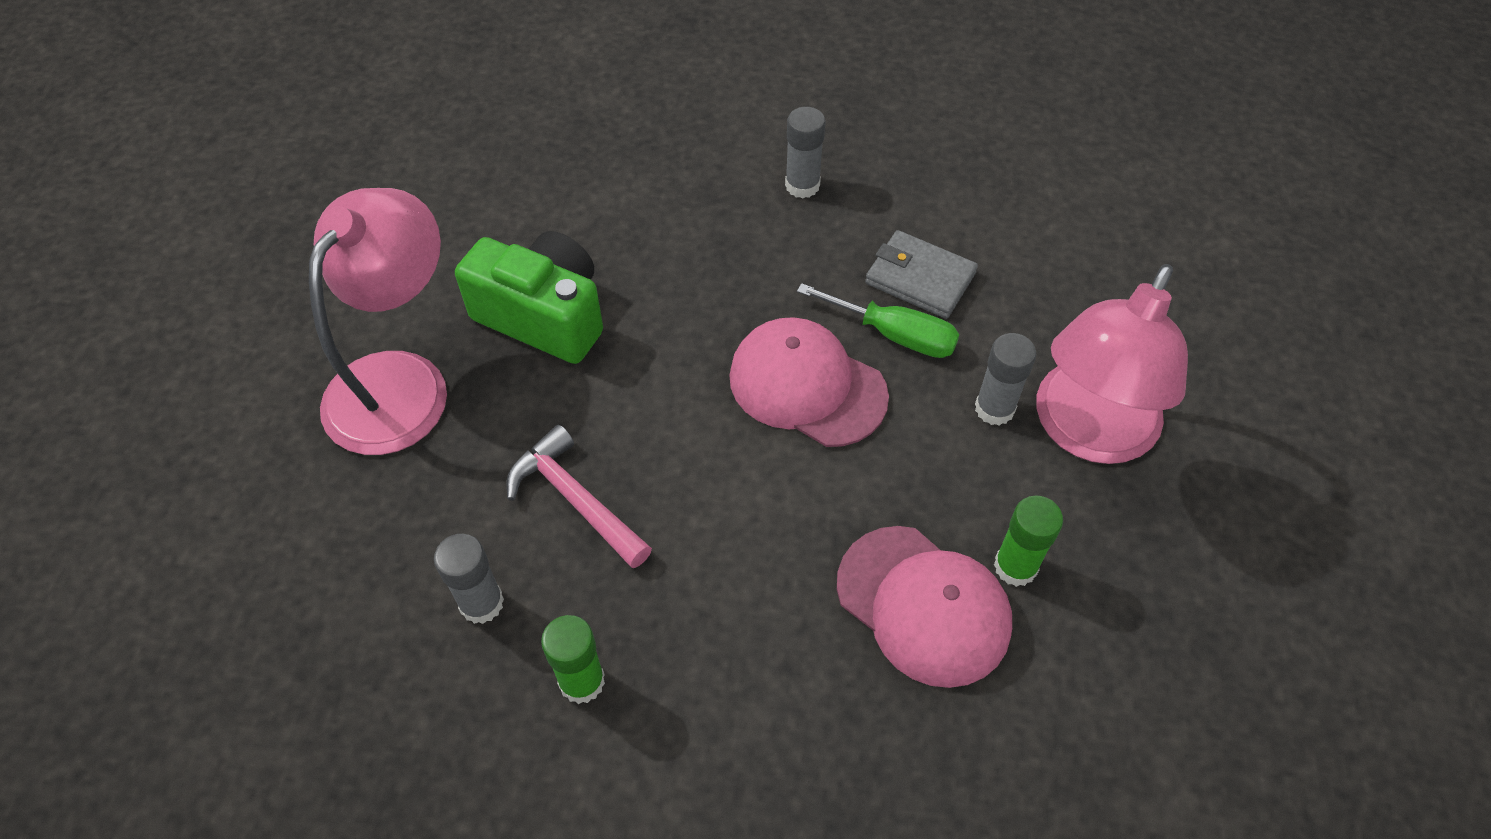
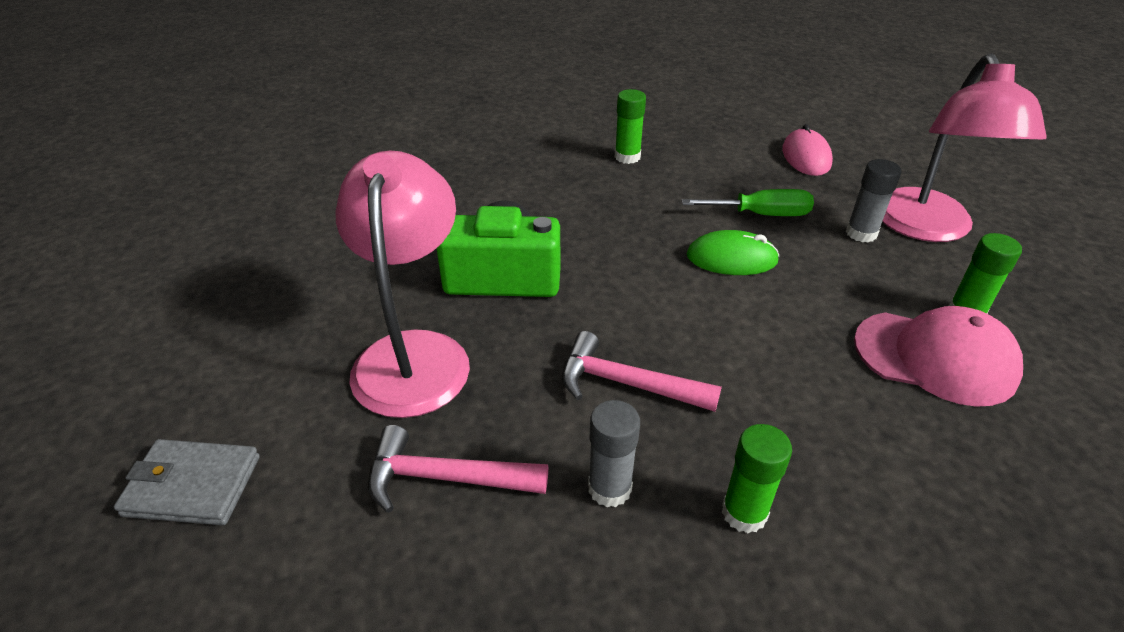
camera: 25 degrees left, 15 degrees down
pink cap [729,317,889,447] -> green mouse [687,230,779,275]
grey glue stick [785,107,825,199] -> green glue stick [615,89,646,164]
grey wallet [865,230,978,319] -> grey wallet moved to [114,439,260,525]
none -> pink hammer [368,425,548,513]
none -> pink mouse [782,124,833,176]

